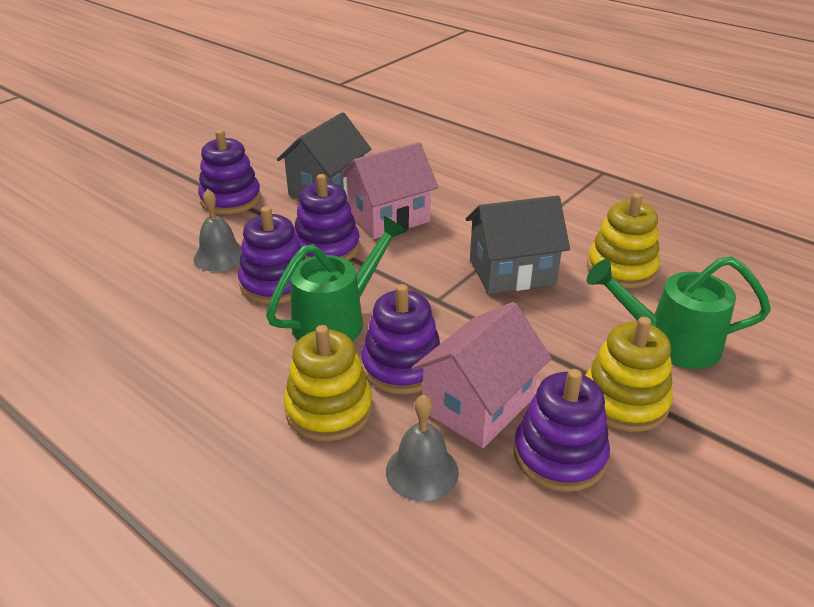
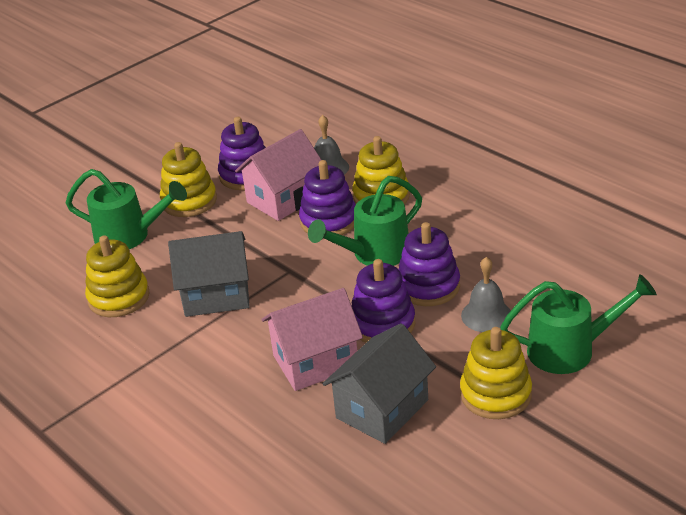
camera: 170 degrees left, 0 degrees up
purple stacking toy [198,130,261,214] -> yellow stacking toy [460,327,532,419]
none -> green watering can [500,274,657,374]

